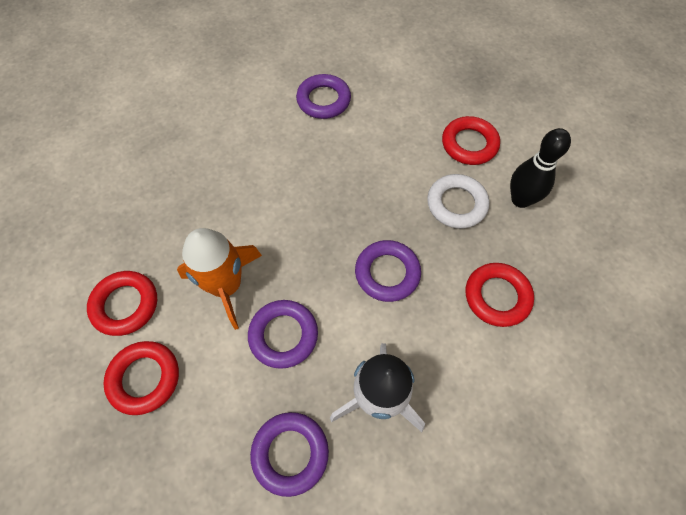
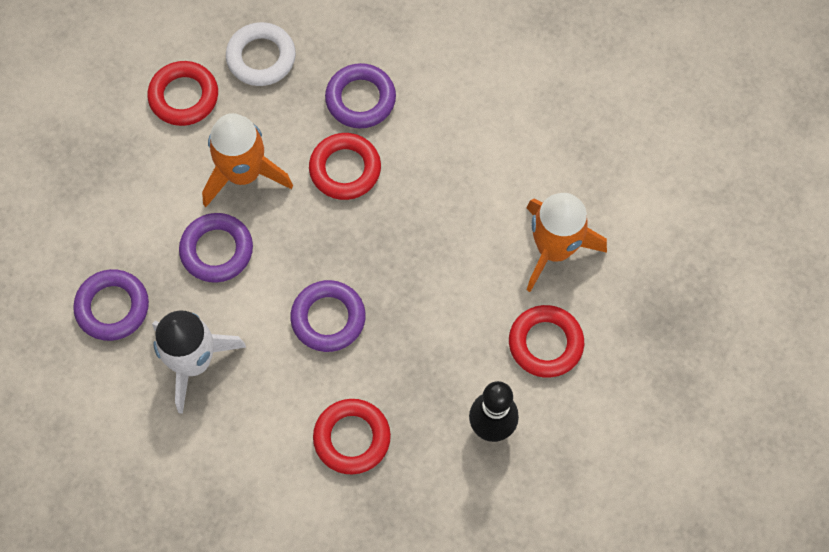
camera: 65 degrees right, 5 degrees up
red ring [103,341,179,415] -> red ring moved to [309,133,381,200]
purple ring [296,74,351,119] -> purple ring moved to [325,63,396,128]
white ring [427,174,489,229] -> white ring moved to [226,22,296,86]
none -> orange rocket [527,193,607,292]

